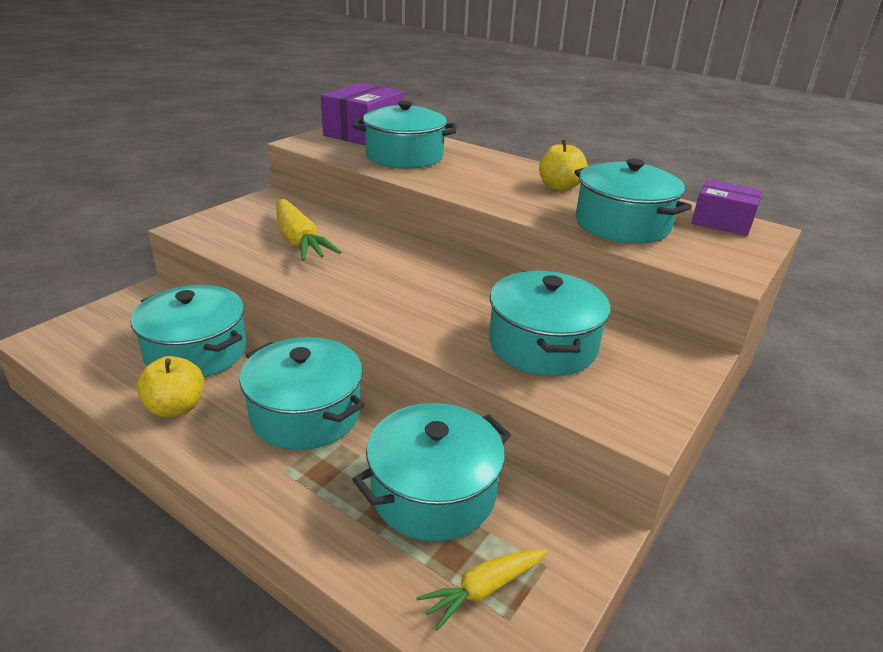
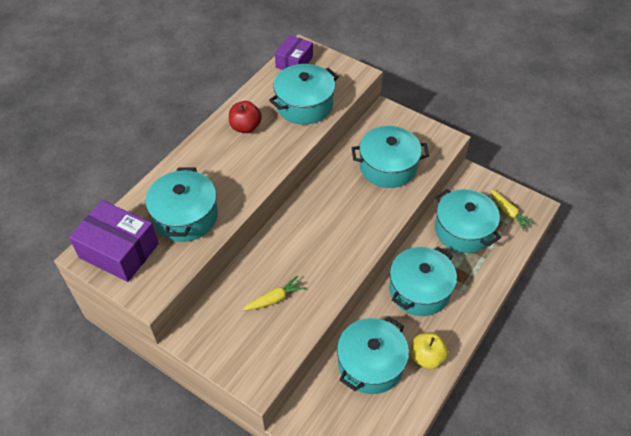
camera: 90 degrees left, 20 degrees up
yellow carrot [276,199,341,261] -> yellow carrot [243,275,306,311], size x0.61
yellow apple [539,140,588,191] -> red apple [229,101,262,133]

